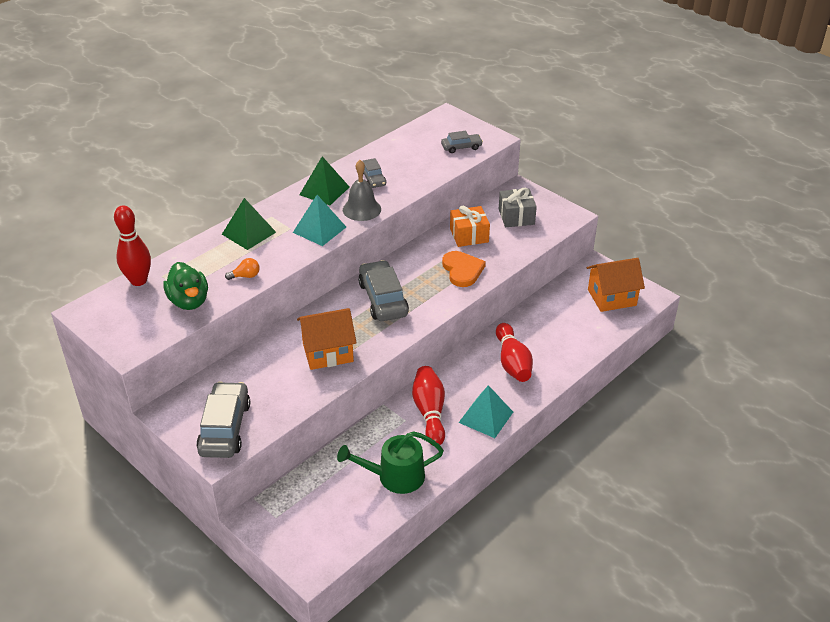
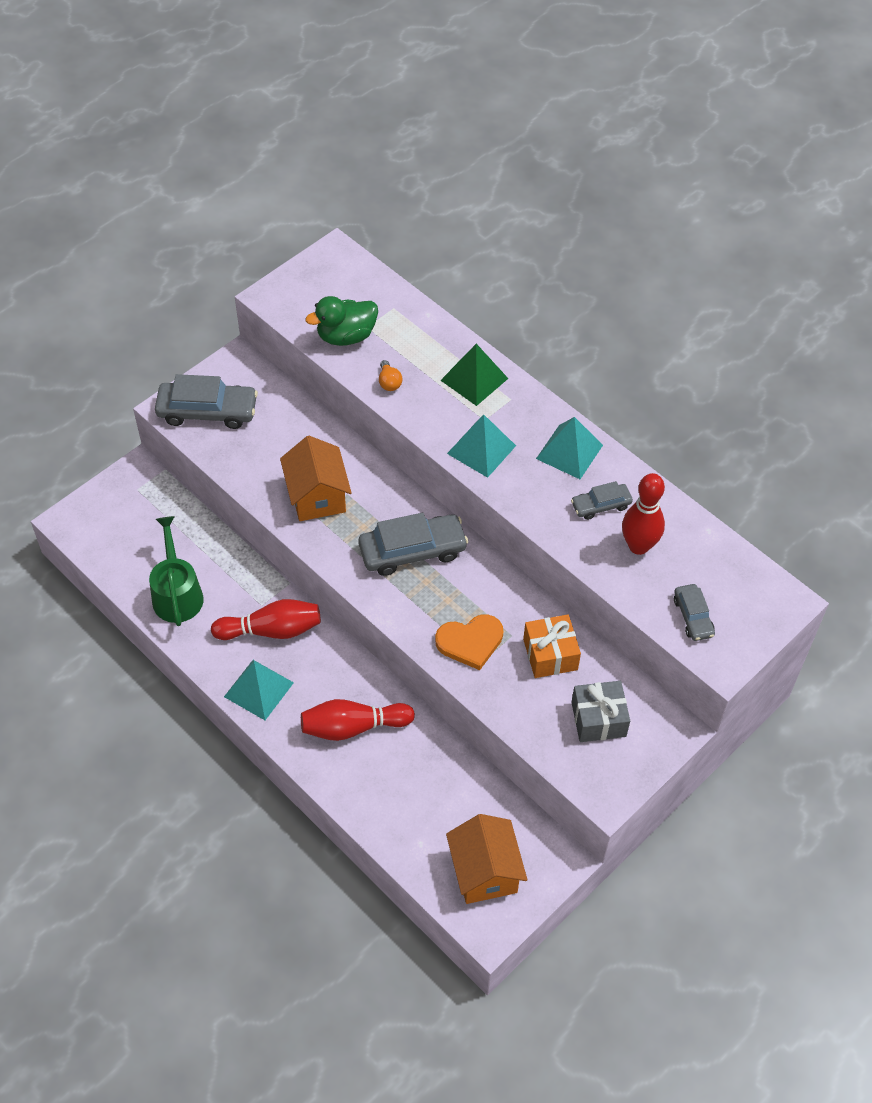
camera: 90 degrees right, 15 degrees up
red bowling pin [114,205,151,286] -> red bowling pin moved to [622,473,665,555]
green pyramid [299,156,349,205] -> turquoise pyramid [536,417,603,479]
grey bell [343,160,381,221] -> none

